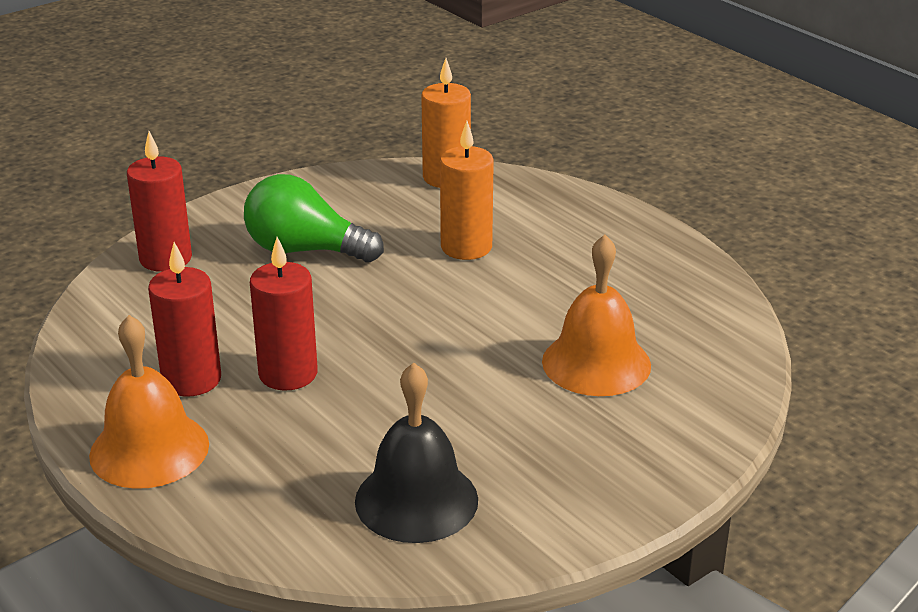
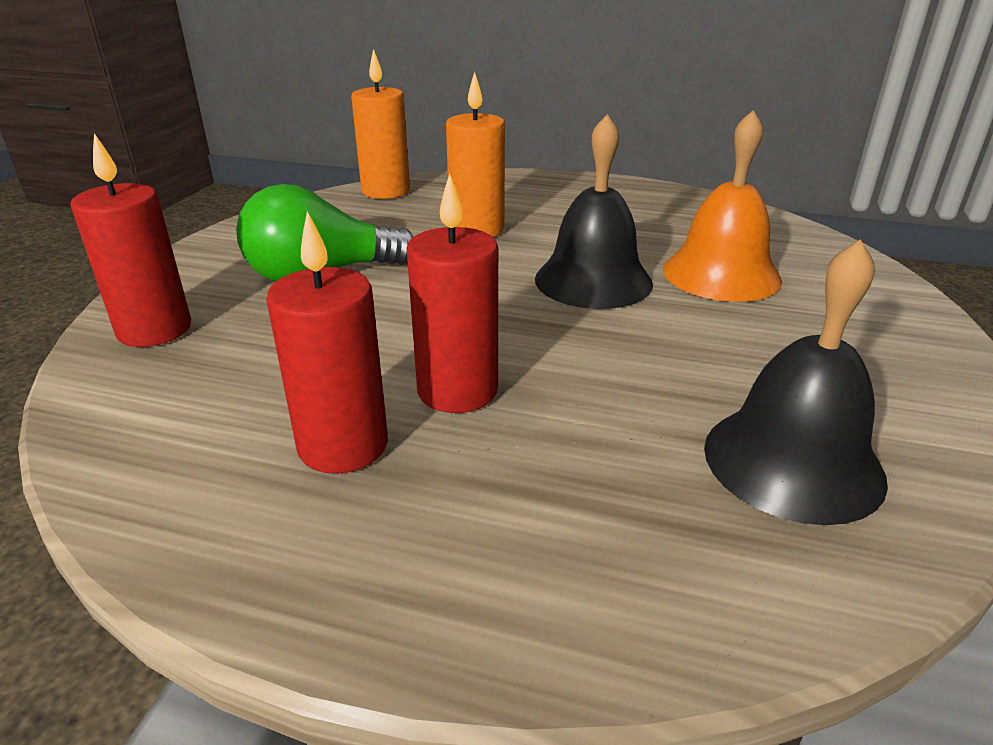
camera: 35 degrees left, 0 degrees up
orange bell [89,315,209,489] -> none
none -> black bell [535,114,653,309]

